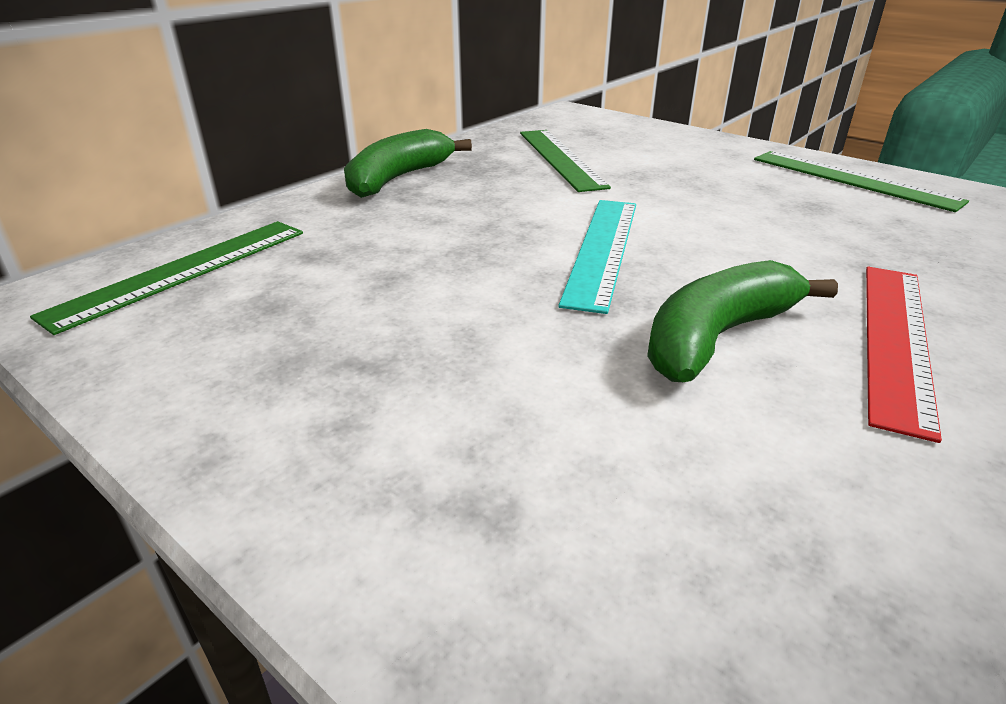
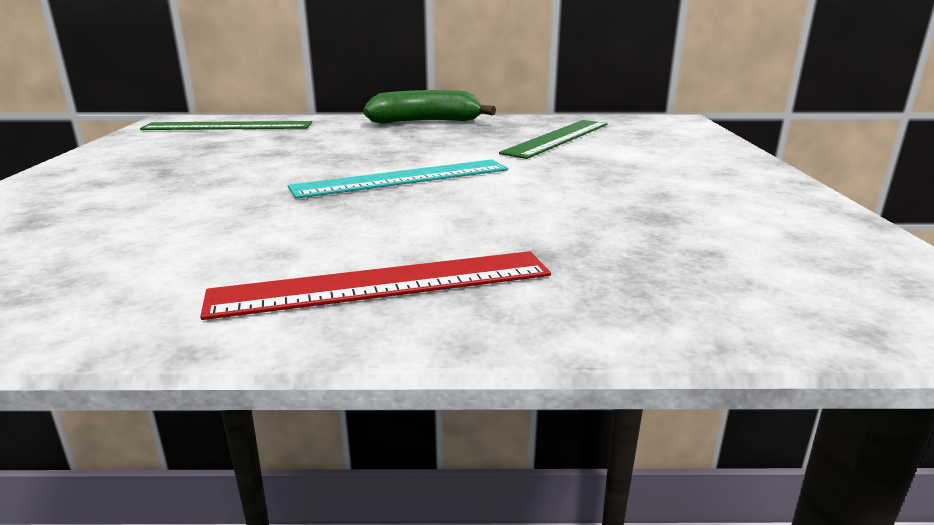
camera: 50 degrees right, 10 degrees down
green banana [647,260,838,382] -> none
green ruler [754,151,969,212] -> none

